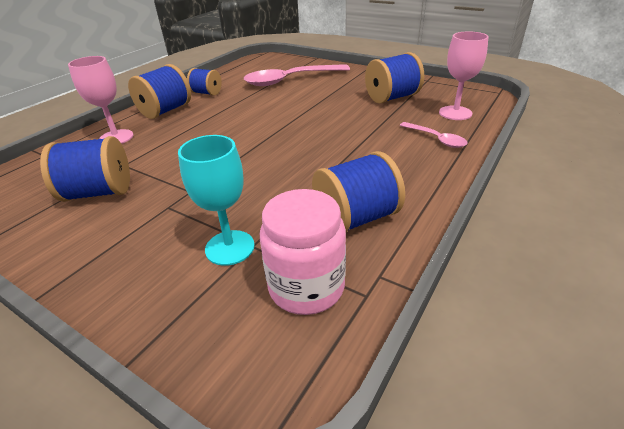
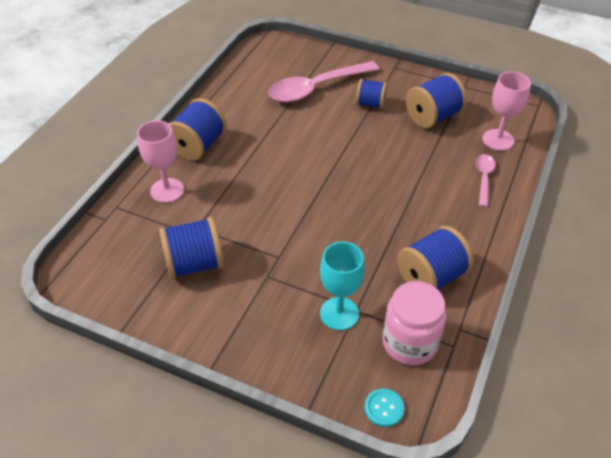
camera: 10 degrees left, 10 degrees up
blue spool [187,68,222,96] -> blue spool moved to [356,79,387,109]
pink spoon [400,122,468,148] -> pink spoon turned 120 degrees counterclockwise [475,154,496,207]
none -> turquoise button [364,389,404,427]

